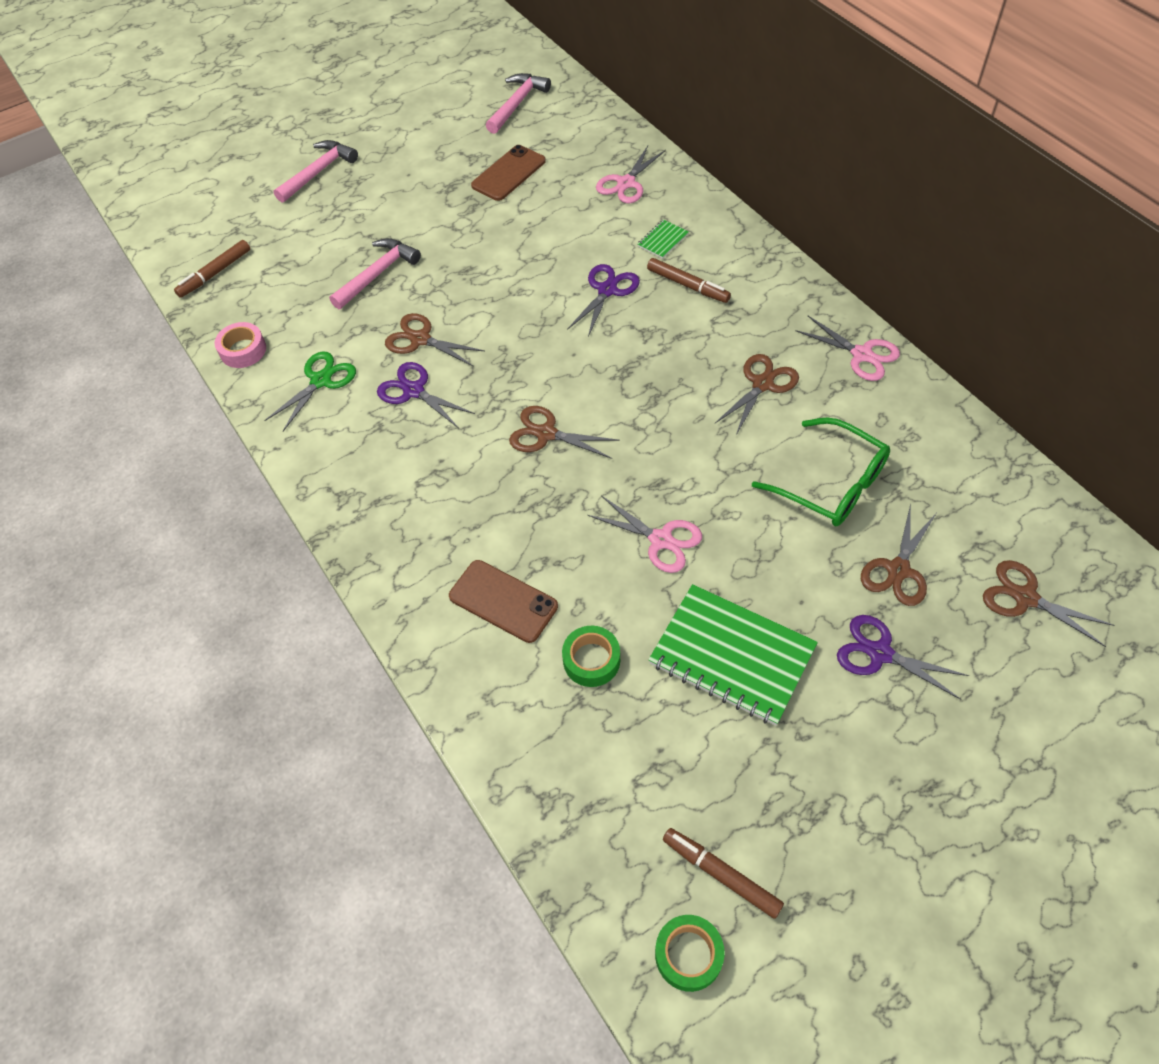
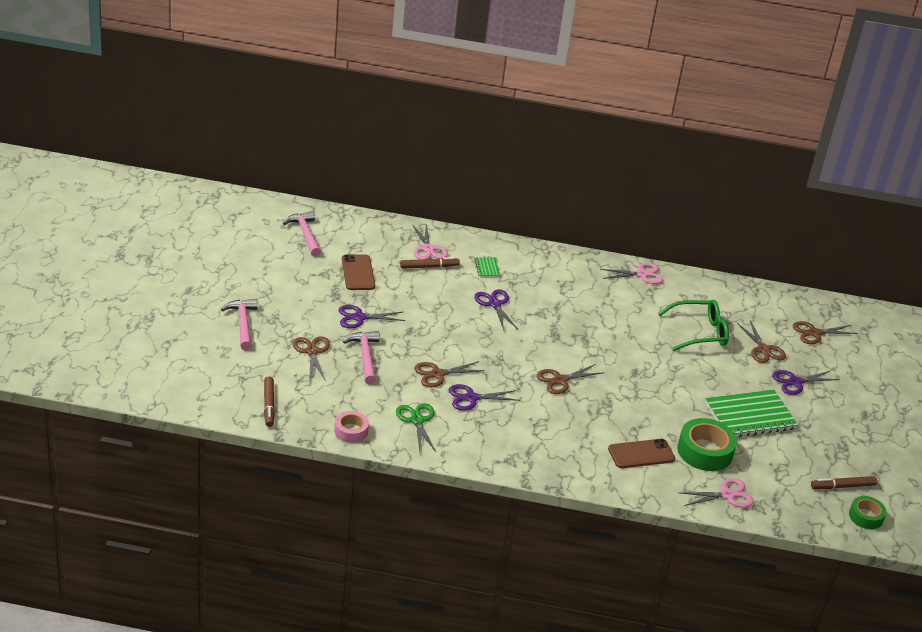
camera: 55 degrees left, 20 degrees down
green tape [562,626,620,687] -> green tape [677,418,737,471], size x1.68
pink scissors [588,496,702,573] -> pink scissors moved to [678,478,754,508]
brown marker [647,258,731,303] -> brown marker moved to [400,257,460,269]
brown scissors [715,354,799,435] -> brown scissors moved to [293,336,330,381]
none -> purple scissors [338,305,406,328]

